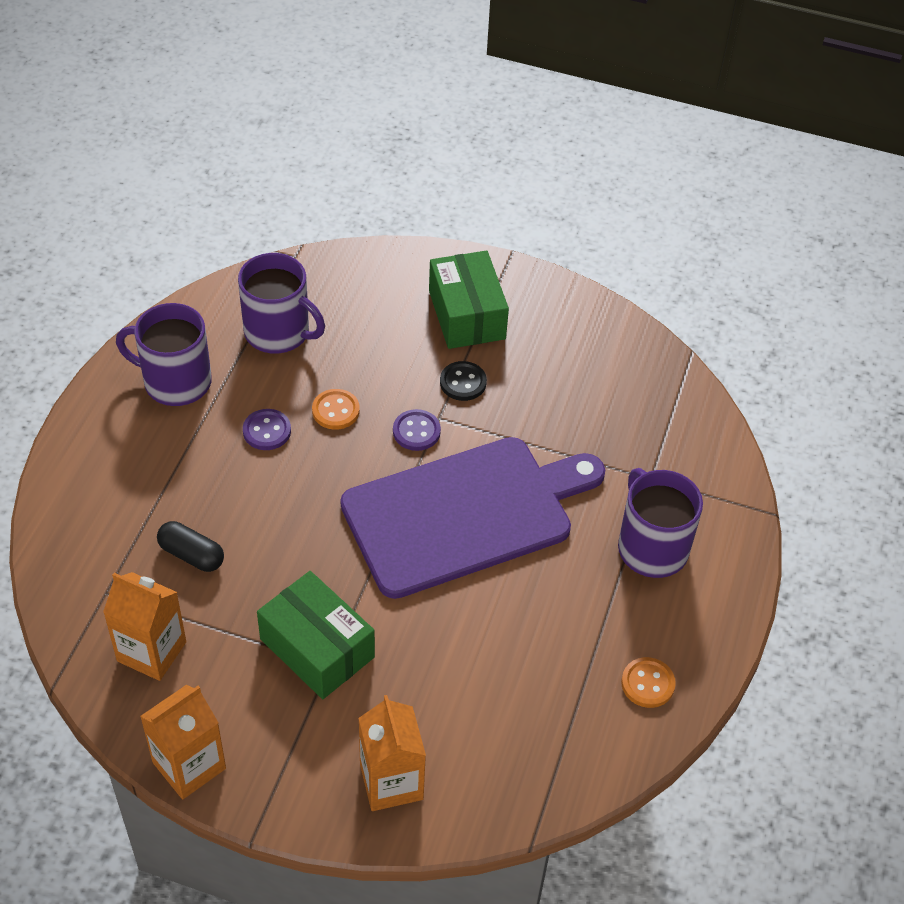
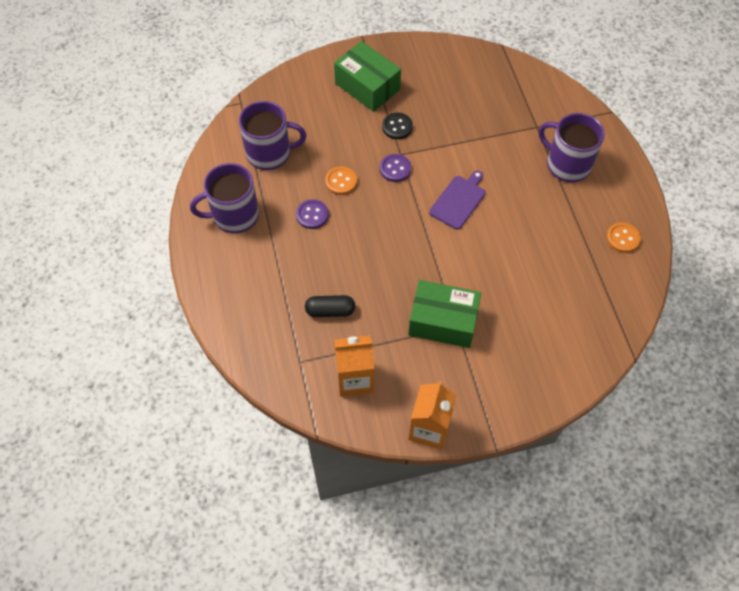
camera: 30 degrees left, 10 degrees up
purple cutting board [340,437,605,599] -> purple cutting board [429,170,486,230], size x0.42
orange carton [358,695,426,811] -> none

